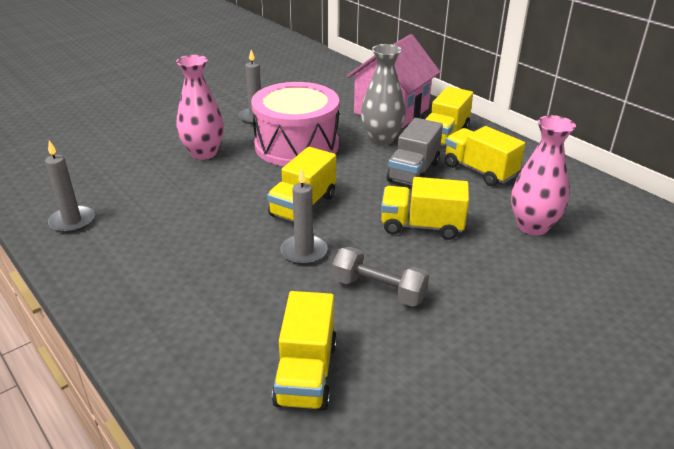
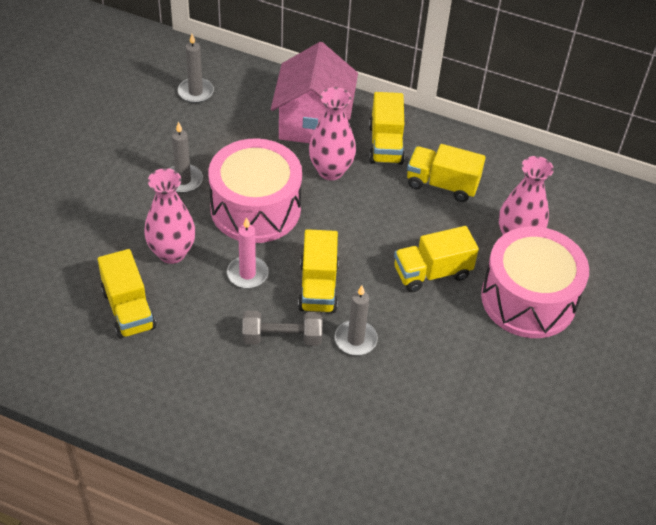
camera: 30 degrees left, 15 degrees up
grey candle [45,141,95,233] -> grey candle moved to [178,34,214,103]
yellow truck [272,291,337,411] -> yellow truck moved to [98,249,156,339]
grey dumbbell [332,247,429,307] -> grey dumbbell moved to [242,311,322,346]
grey vase [361,44,406,146] -> pink vase [309,87,356,180]
grey truck [387,118,443,185] -> none
none -> pink candle [227,217,268,288]
none -> pink drum [481,226,589,338]

